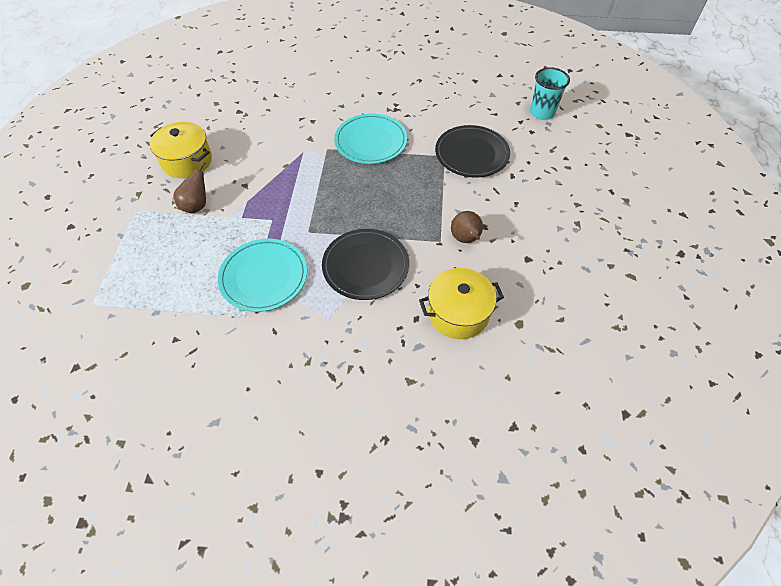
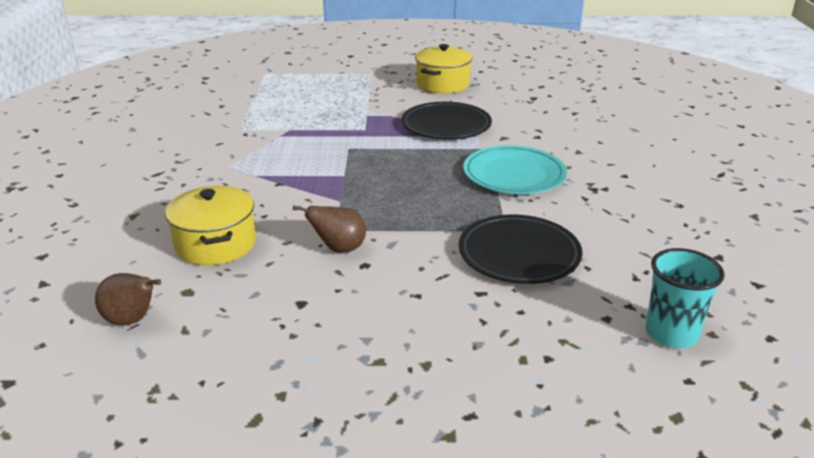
camera: 85 degrees right, 25 degrees down
brown pear [174,161,206,214] -> brown pear moved to [95,273,161,325]
turquoise plate [218,239,307,312] -> none
black plate [322,229,409,300] -> black plate moved to [401,102,492,140]

